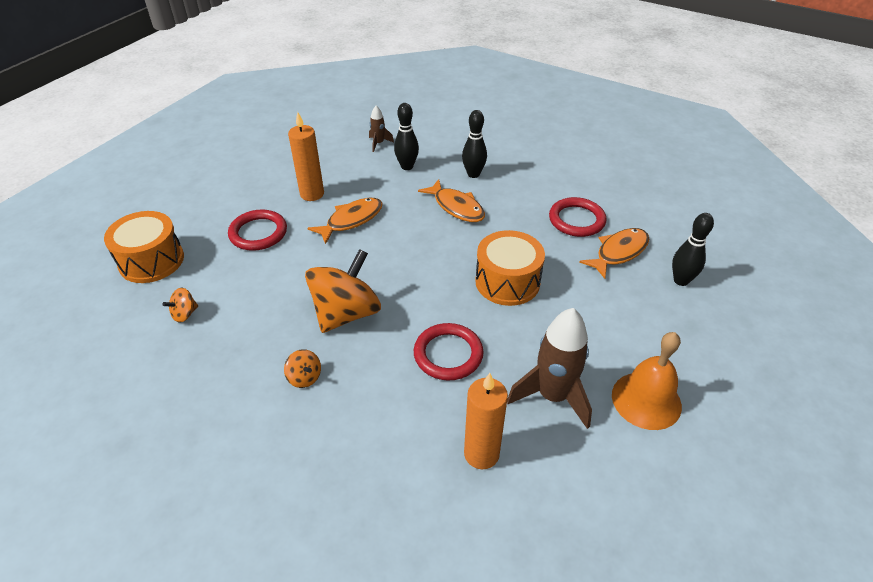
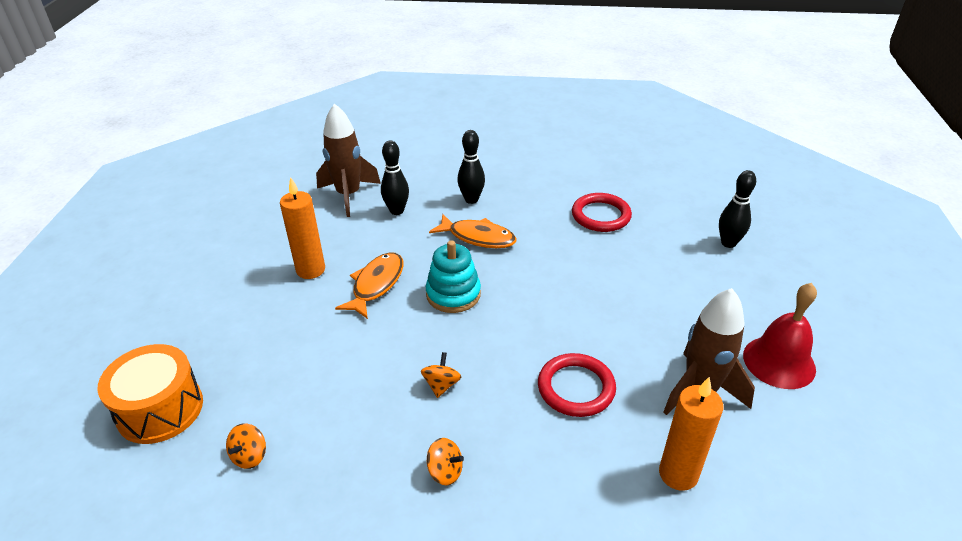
camera: 25 degrees left, 5 degrees down
red ring [228,209,287,251] -> none
orange spinning top [305,249,381,333] -> orange spinning top [421,352,461,398], size x0.43
brown rocket [369,106,394,152] -> brown rocket [316,103,381,217], size x2.05
orange drum [475,230,545,306] -> none
orange fish [579,228,649,279] -> none
orange bell [612,332,682,430] -> red bell [743,283,817,389]
none -> turquoise stacking toy [426,240,481,313]

